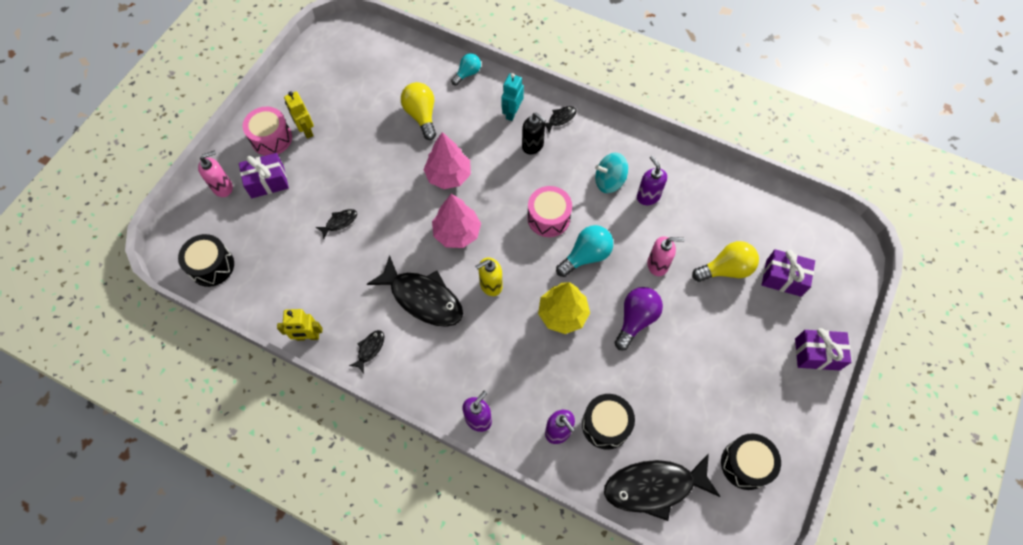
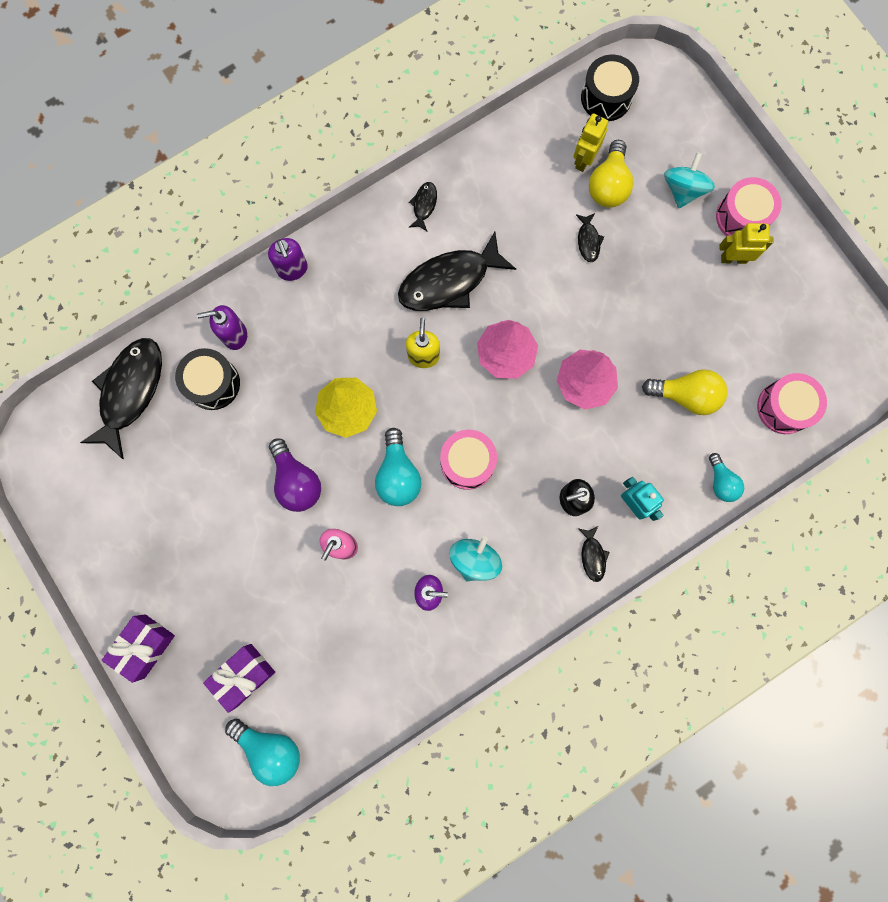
camera: 120 degrees right, 15 degrees up
pink soap dispenser [198,150,233,197] -> none
purple gift [239,153,289,198] -> turquoise spinning top [664,152,715,208]
yellow robot [277,309,323,341] -> yellow robot moved to [573,114,608,172]
black fish [349,330,384,374] -> black fish turned 135 degrees counterclockwise [409,182,437,232]
yellow light bulb [692,241,759,282] -> yellow light bulb moved to [589,140,634,207]
black drum [721,433,781,490] -> none
none -> turquoise light bulb [225,719,300,786]
none -> pink drum [757,373,827,434]

